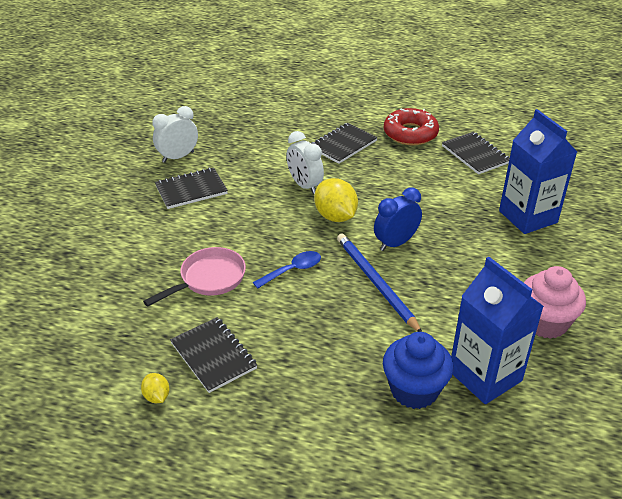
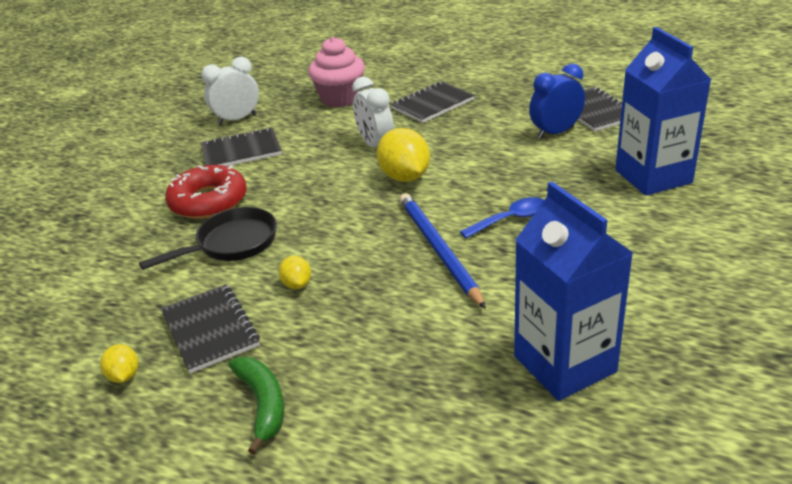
camera: 10 degrees right, 5 degrees down
pink pan [143,247,246,307] -> black pan [139,207,277,270]
blue spoon [253,251,321,289] -> blue spoon moved to [460,197,544,238]
blue clock [374,187,422,251] -> blue clock moved to [529,63,585,139]
blue cupcake [383,332,453,409] -> none
red donut [384,108,439,145] -> red donut moved to [165,165,247,219]
pink cupcake [524,266,586,339] -> pink cupcake moved to [308,37,365,107]
none -> green banana [229,357,284,455]
none -> yellow lemon [279,256,311,289]

